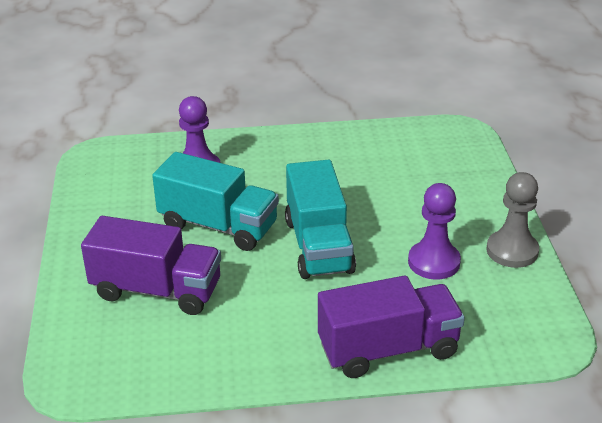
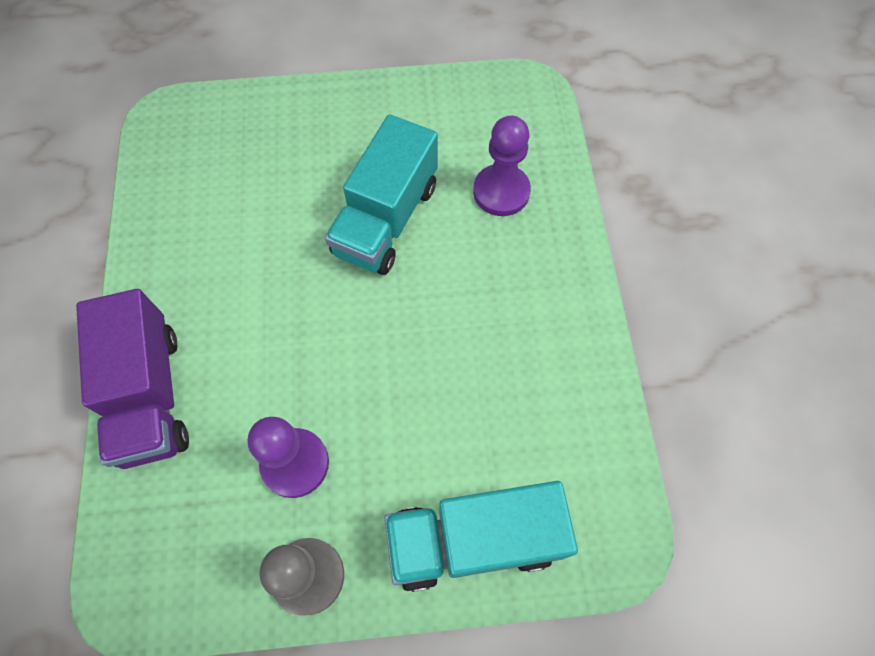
camera: 90 degrees right, 30 degrees up
purple truck [81,216,221,315] -> none
turquoise truck [285,160,356,279] -> turquoise truck moved to [384,481,578,592]

